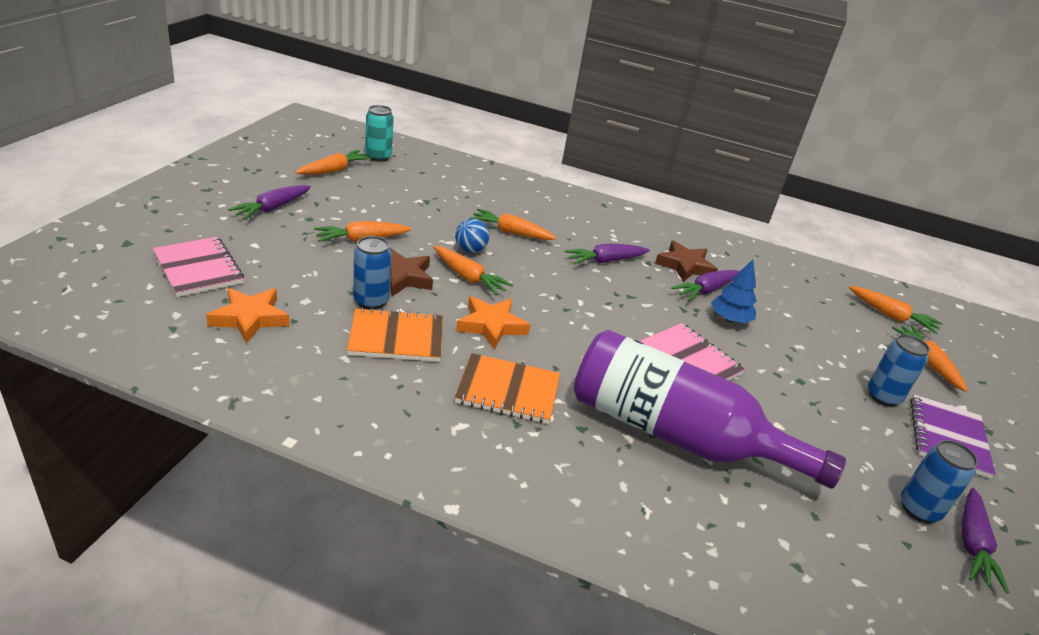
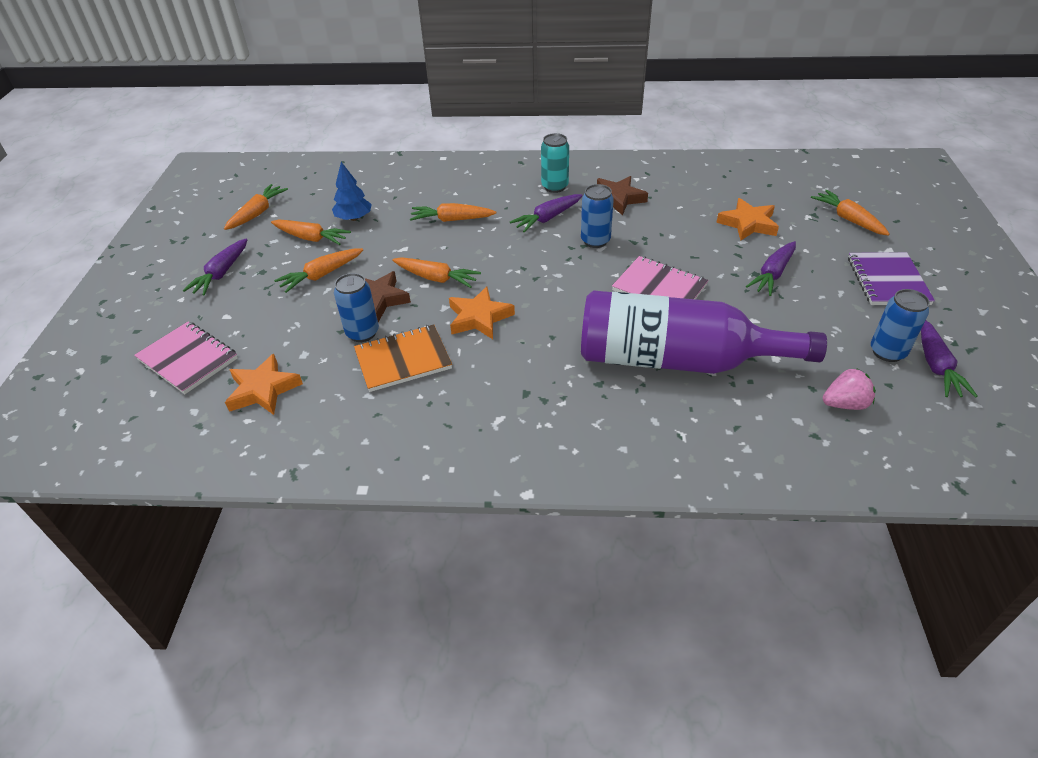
camera: 10 degrees left, 10 degrees up
turquoise can [365,105,394,162] -> turquoise can moved to [541,133,569,193]
orange notebook [454,353,560,424] -> none
blue ball [455,219,489,253] -> none
purple carrot [671,270,740,301] -> purple carrot moved to [746,241,796,296]
blue tree [711,259,757,323] -> blue tree moved to [332,162,372,221]
orange carrot [849,286,943,334] -> orange carrot moved to [271,219,351,245]
blue can [868,334,930,406] -> blue can moved to [581,184,614,248]
none -> orange star [716,198,779,240]
none -> pink strawberry [823,368,876,410]

